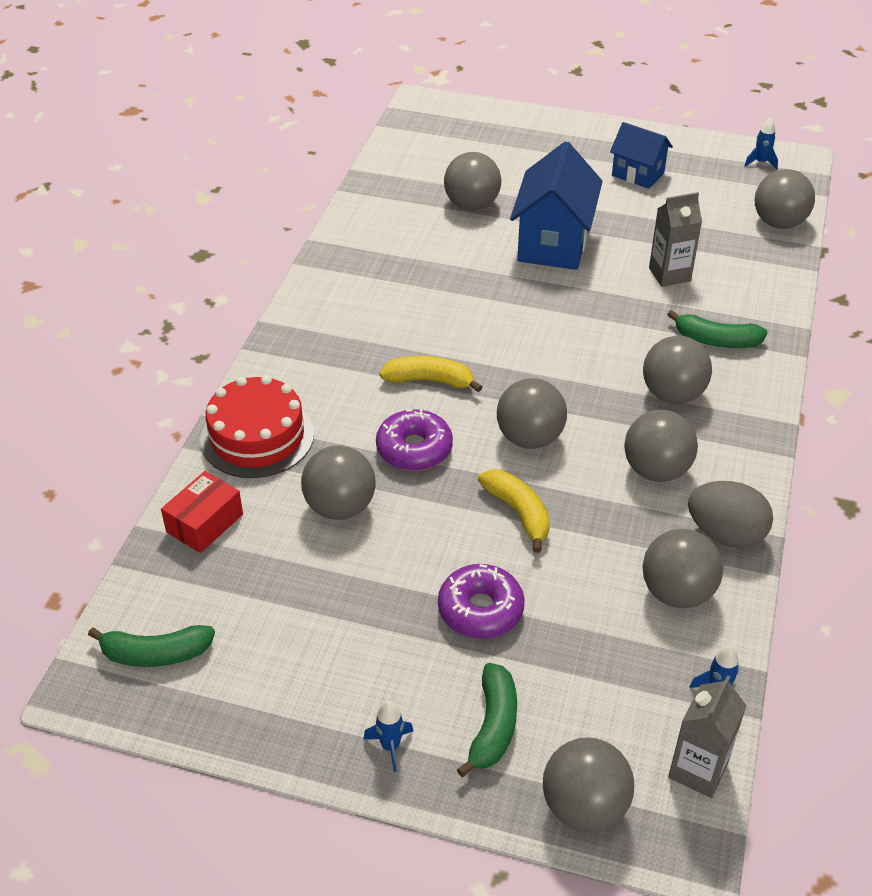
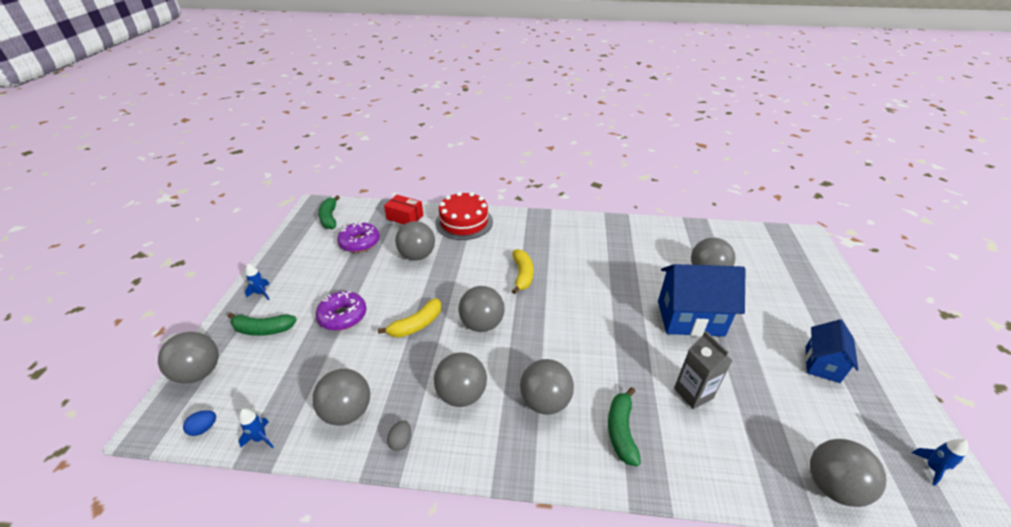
camera: 80 degrees right, 5 degrees down
purple donut [376,409,453,471] -> purple donut moved to [337,221,380,253]
grey carton [668,675,747,798] -> blue egg [183,410,216,436]
grey egg [688,481,773,548] -> grey egg [387,420,411,451], size x0.47

